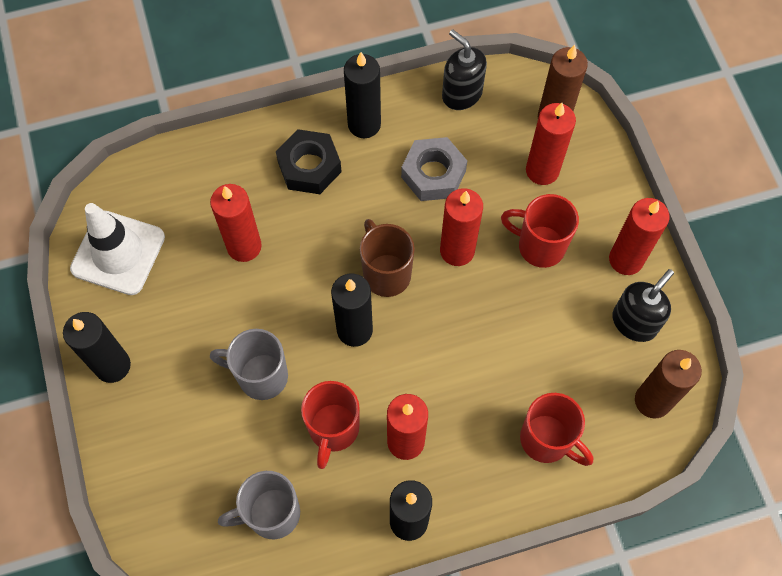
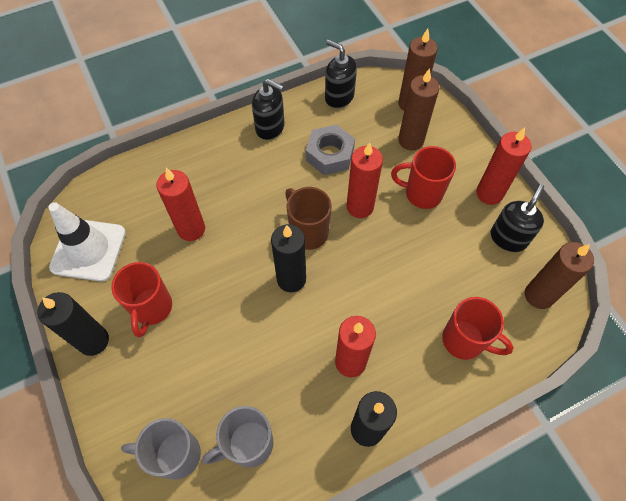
camera: 10 degrees left, 5 degrees down
grey mug [210,329,288,400] -> grey mug moved to [121,418,201,480]
black nut [276,129,342,194] -> none
red mug [301,381,360,469] -> red mug moved to [111,262,172,337]
black candle [344,52,381,138] -> black soap dispenser [252,79,285,140]
red candle [526,103,576,185] -> brown candle [398,68,439,151]

